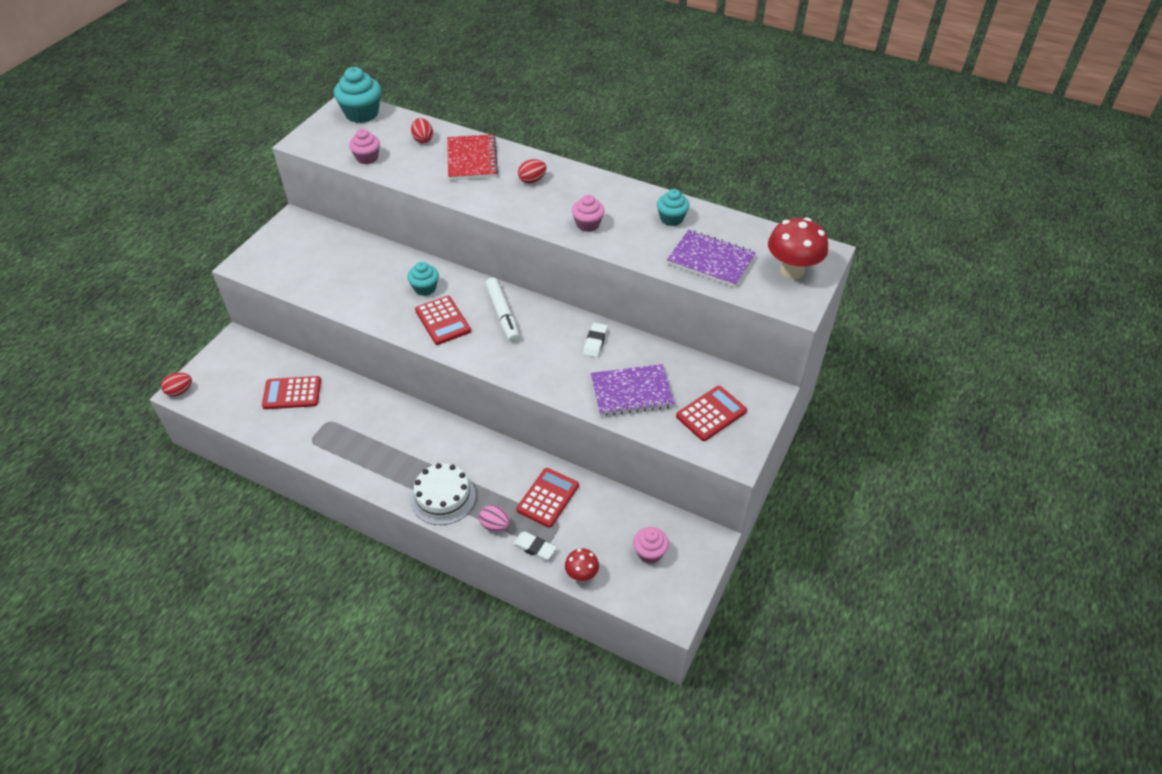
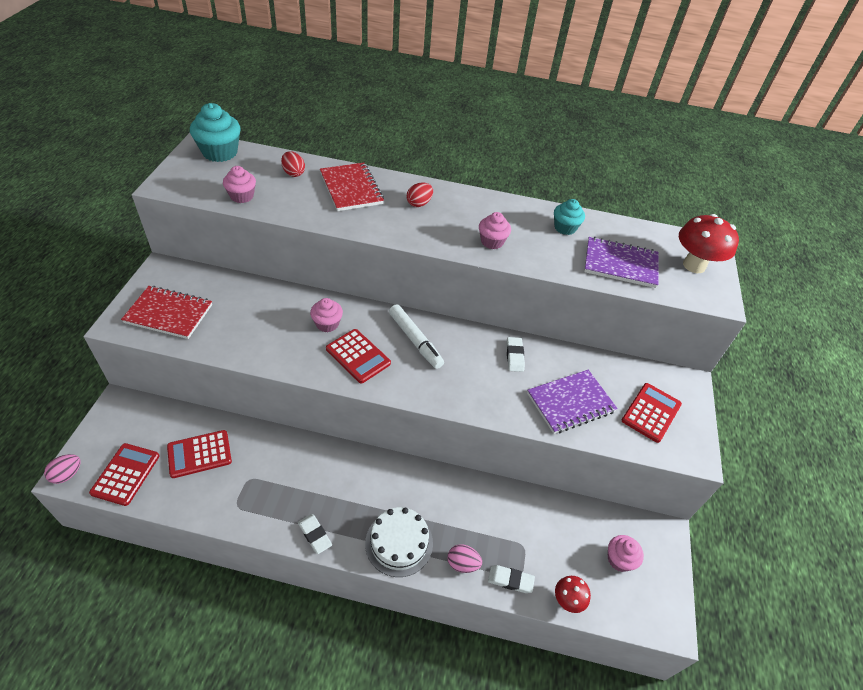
camera: 20 degrees left, 0 degrees up
red egg [161,372,192,396] -> pink egg [44,454,81,484]
turquoise cupcake [407,262,439,296] -> pink cupcake [310,298,343,332]
red calculator [516,468,579,528] -> red calculator moved to [89,443,160,506]
none -> red notebook [121,286,212,339]
none -> white eraser [298,514,332,554]

